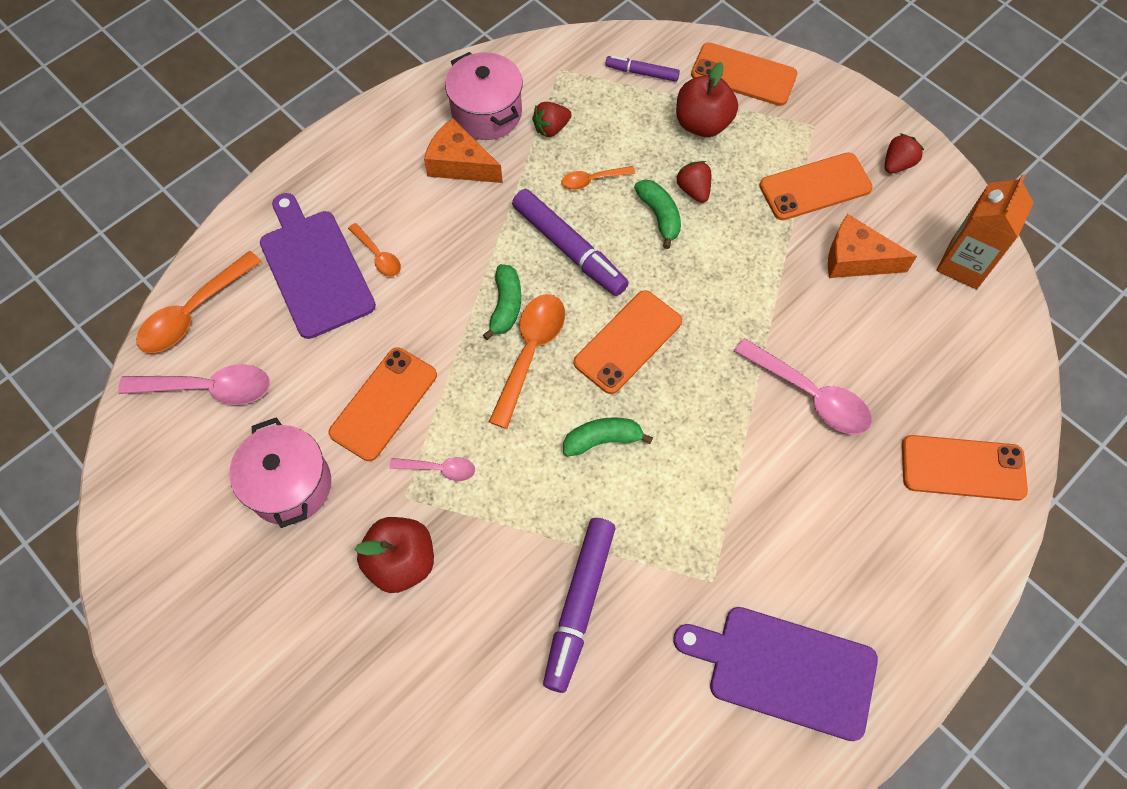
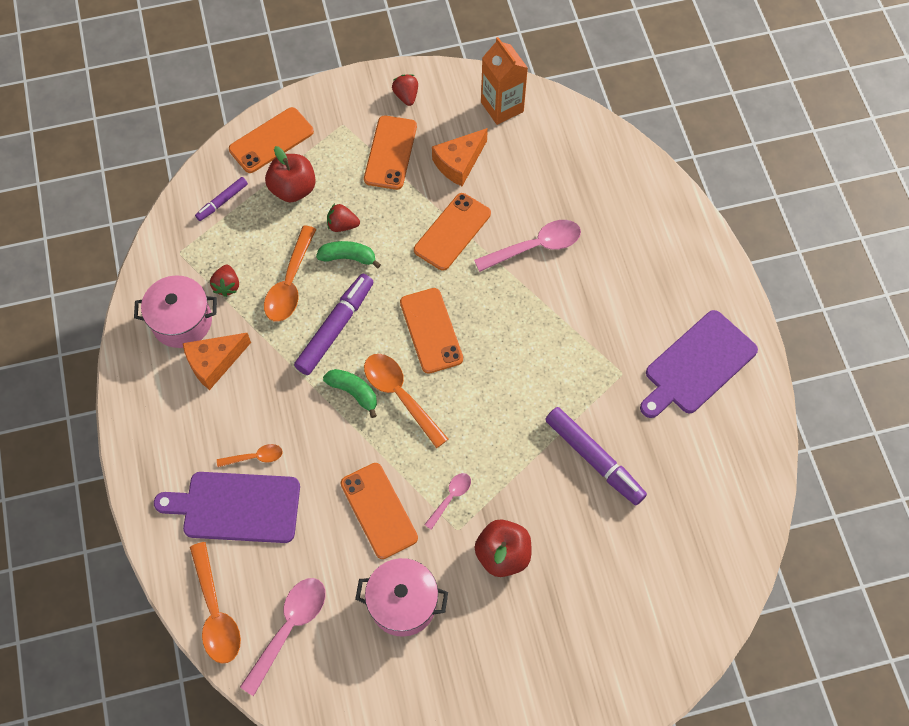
camera: 60 degrees left, 0 degrees up
purple marker [512,189,629,296] -> purple marker turned 45 degrees counterclockwise [294,274,373,375]
orange spoon [561,166,635,190] -> orange spoon [264,225,316,322], size x1.82
green banana [563,417,653,457] -> none
orange phone [902,435,1028,501] -> orange phone moved to [414,193,491,271]

